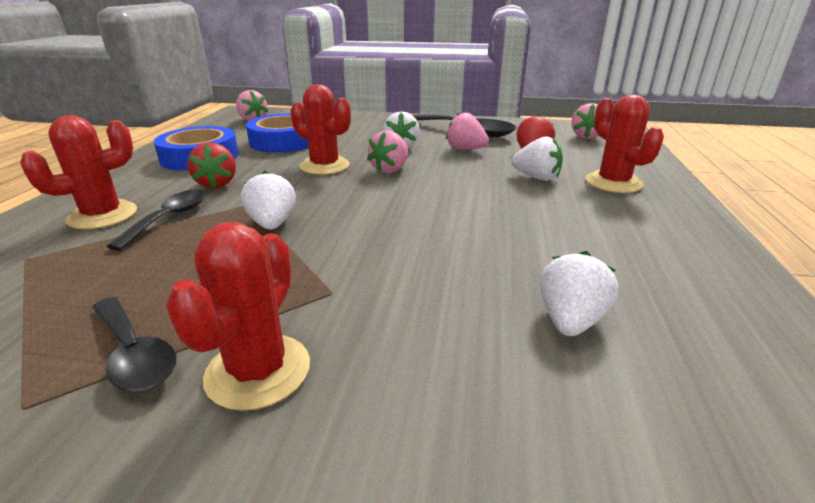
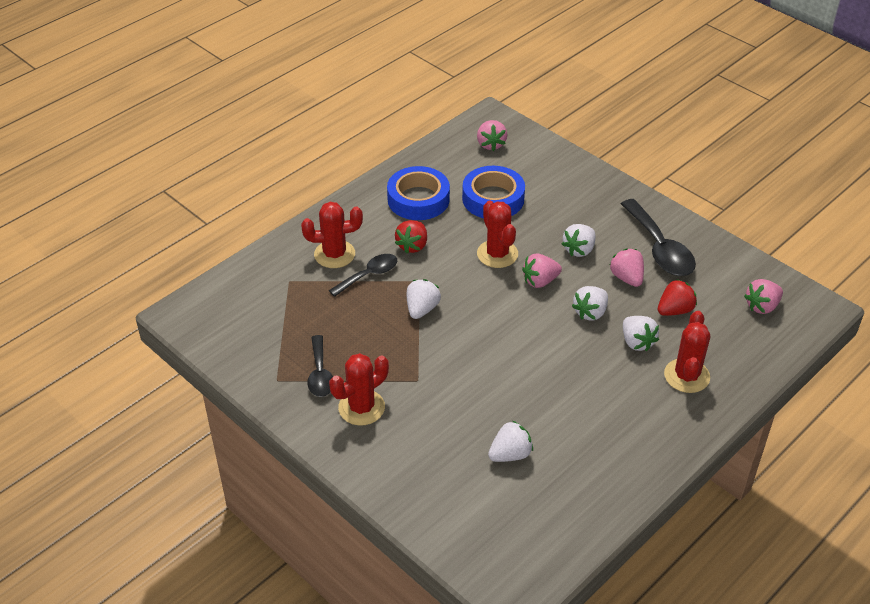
camera: 35 degrees right, 15 degrees up
none -> white strawberry [572,286,608,321]

